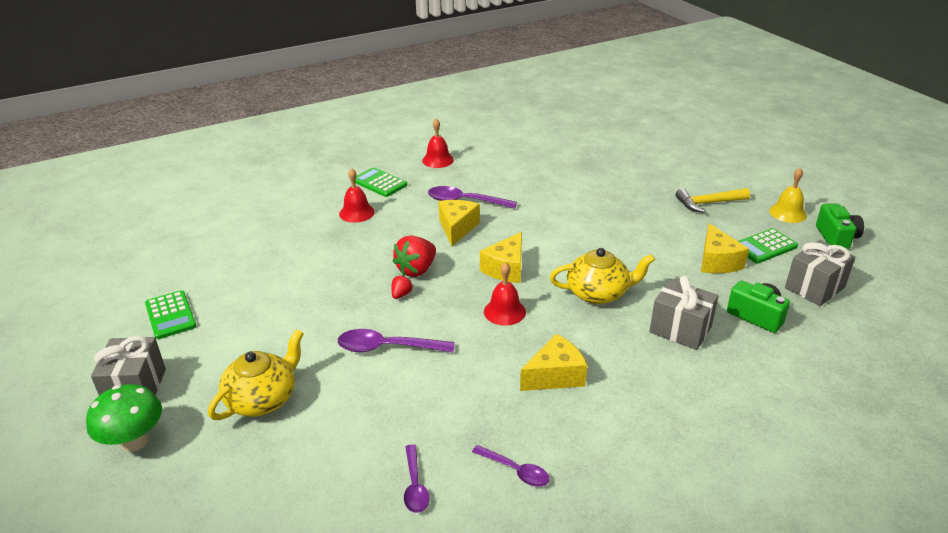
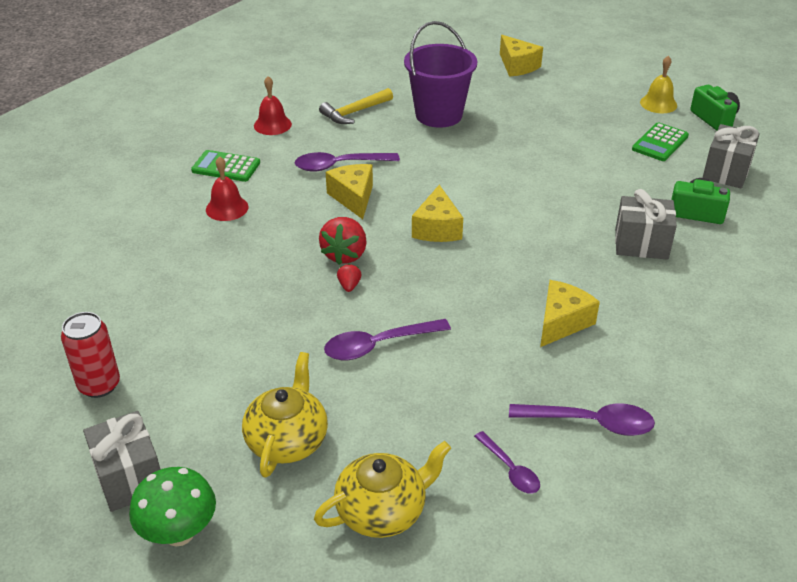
camera: 25 degrees left, 5 degrees up
green calculator [145,290,196,339] -> red can [61,312,120,398]
purple spoon [472,445,549,487] -> purple spoon [509,403,655,436], size x1.61
red bell [484,262,526,326] -> none
yellow teapot [550,248,655,304] -> yellow teapot moved to [314,441,451,538]
yellow hammer [675,188,750,213] -> yellow hammer moved to [319,88,393,124]
yellow cheese [701,223,749,273] -> yellow cheese moved to [500,35,543,77]
none -> purple bucket [404,21,477,128]

